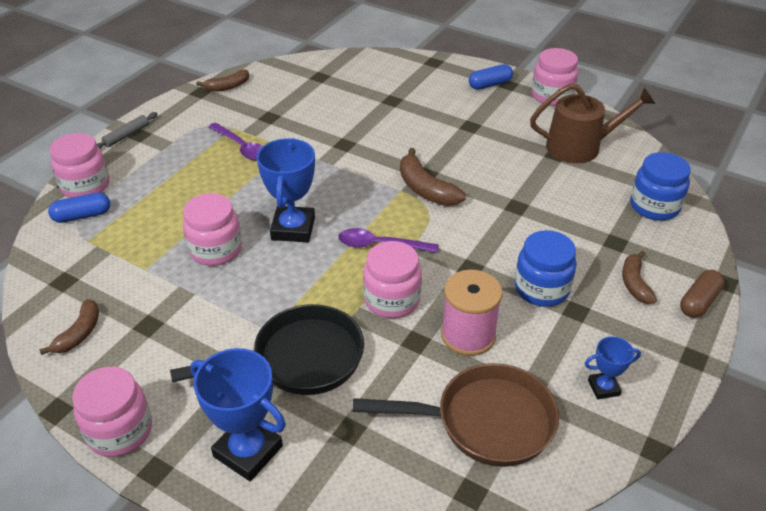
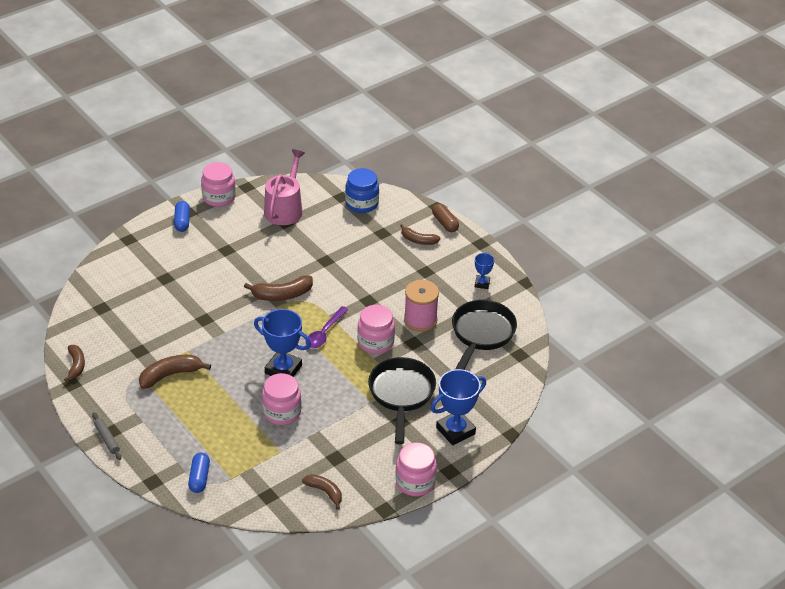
camera: 70 degrees left, 0 degrees up
pink jar [50,133,109,198] -> none
purple spoon [209,123,262,161] -> brown banana [139,355,211,389]
brown pan [353,363,559,467] -> black pan [452,300,517,370]
blue jar [515,230,577,307] -> none
brown watering can [530,83,655,163] -> pink watering can [264,149,305,225]

